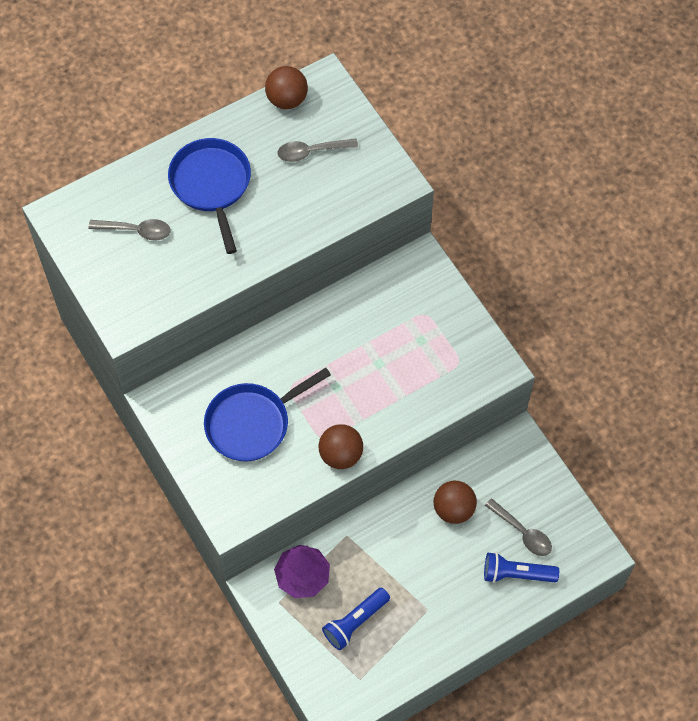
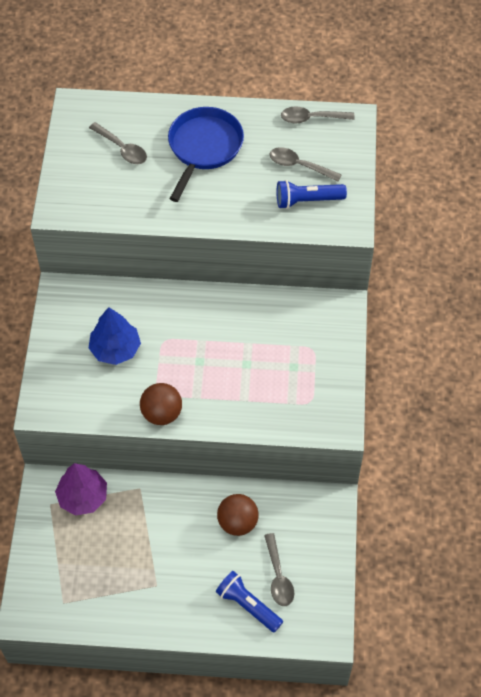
camera: 35 degrees right, 5 degrees down
blue pan [204,368,331,462] -> blue tree [89,307,141,365]
brown ball [265,66,308,109] -> grey spoon [281,106,355,123]
blue flashlight [322,588,390,650] -> blue flashlight moved to [277,180,347,209]

